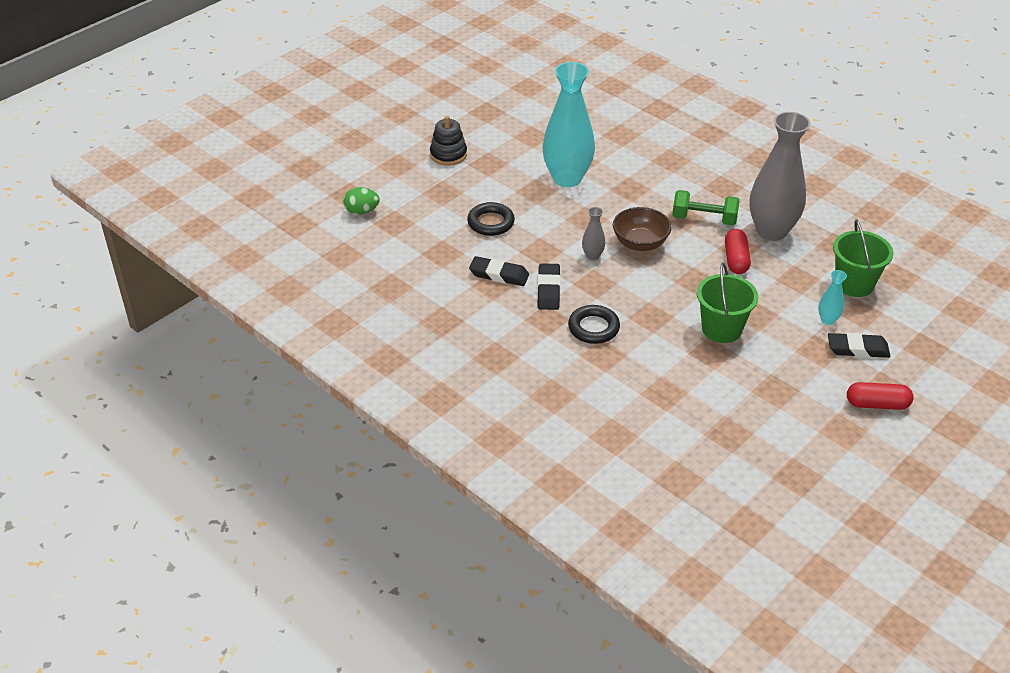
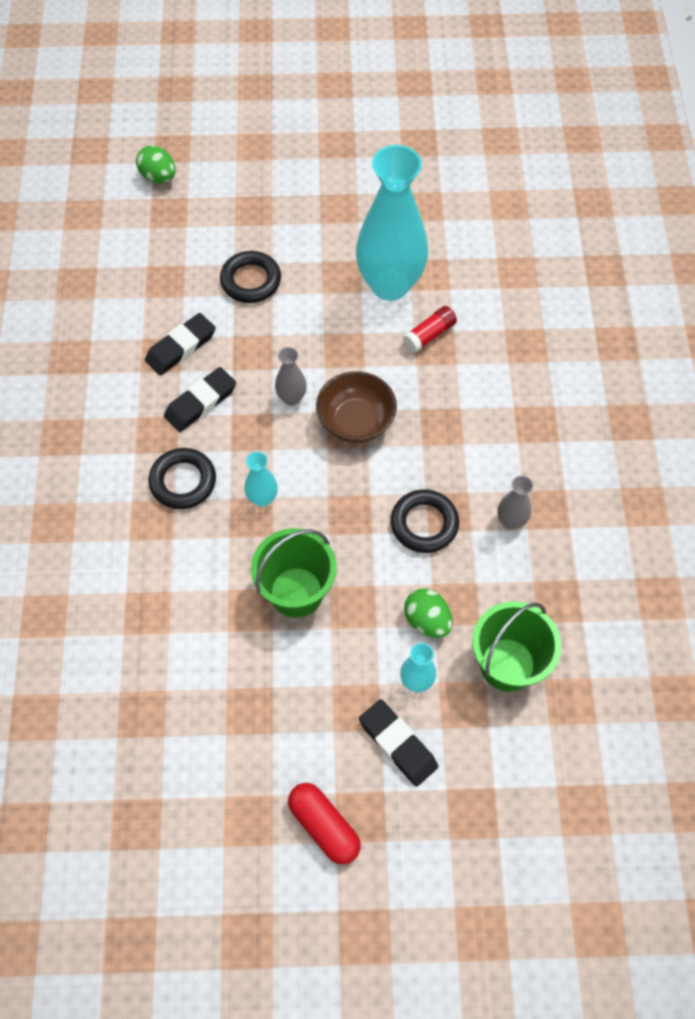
camera: 45 degrees right, 20 degrees up
black stacking toy [430,116,467,166] -> none
black eraser [469,256,529,286] -> black eraser turned 75 degrees clockwise [145,313,215,375]
green dumbbell [672,190,740,225] -> none
red capsule [725,229,751,274] -> black ring [391,489,459,553]
grey vase [749,112,810,241] -> grey vase [497,475,533,530], size x0.42
none -> turquoise vase [244,452,278,507]
none -> red glue stick [403,306,457,353]
none -> green egg [404,589,453,638]

